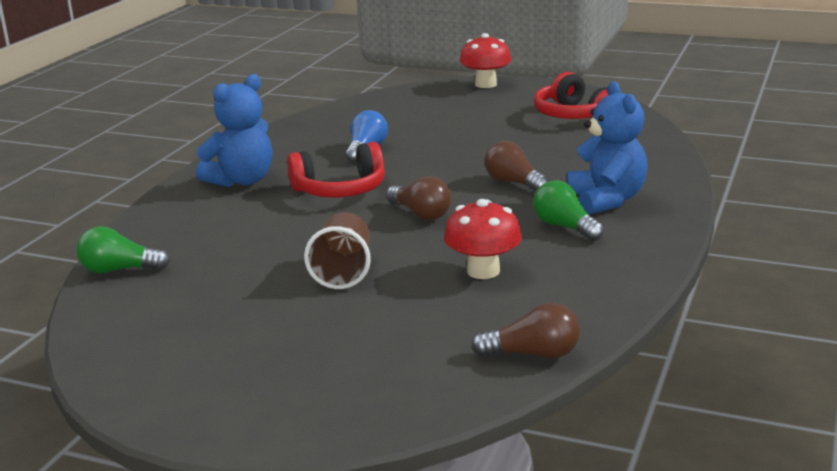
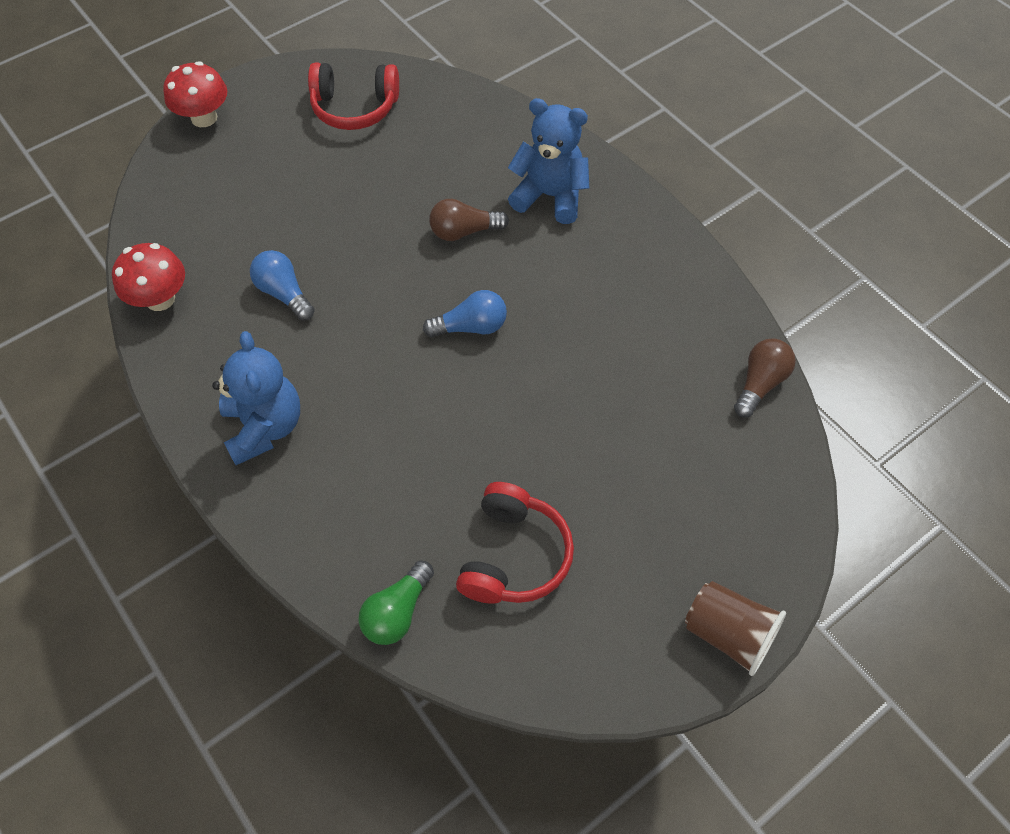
camera: 60 degrees left, 35 degrees up
red headphones [287,142,385,197] -> red headphones moved to [456,482,574,603]
brown cup [304,212,371,289] -> brown cup moved to [685,581,786,676]
brown light bulb [386,176,451,220] -> blue light bulb [423,290,507,337]
red mushroom [444,199,522,279] -> red mushroom moved to [112,243,185,311]
green light bulb [533,180,604,241] -> none

